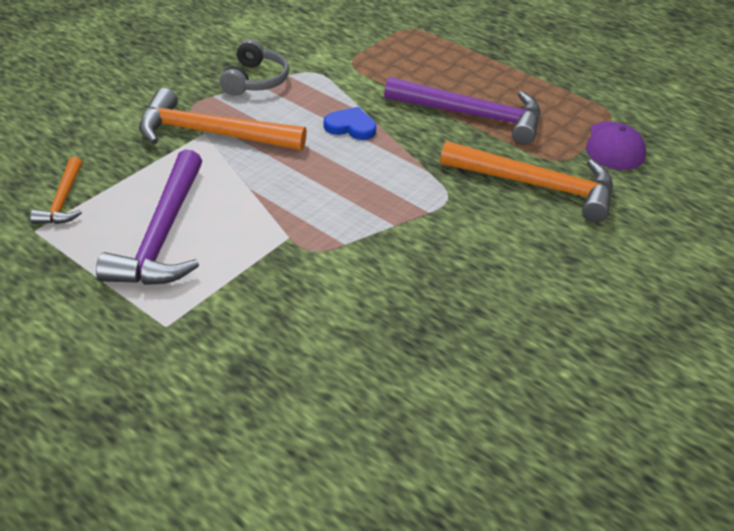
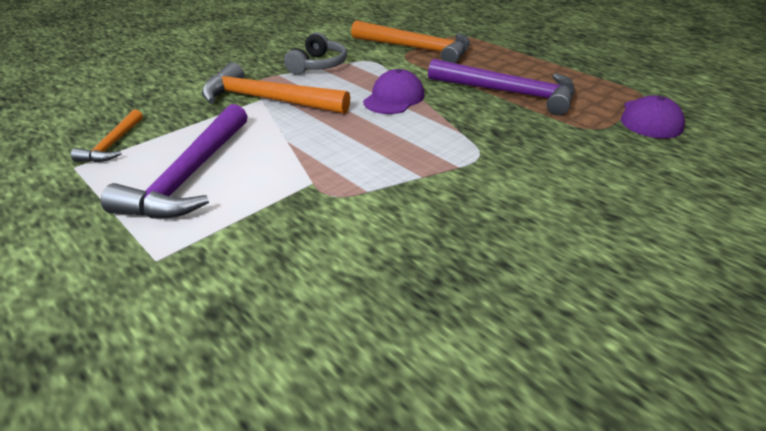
camera: 10 degrees right, 5 degrees down
blue heart [324,107,377,140] -> purple cap [363,69,424,114]
orange hammer [440,141,613,222] -> orange hammer moved to [351,20,470,63]

